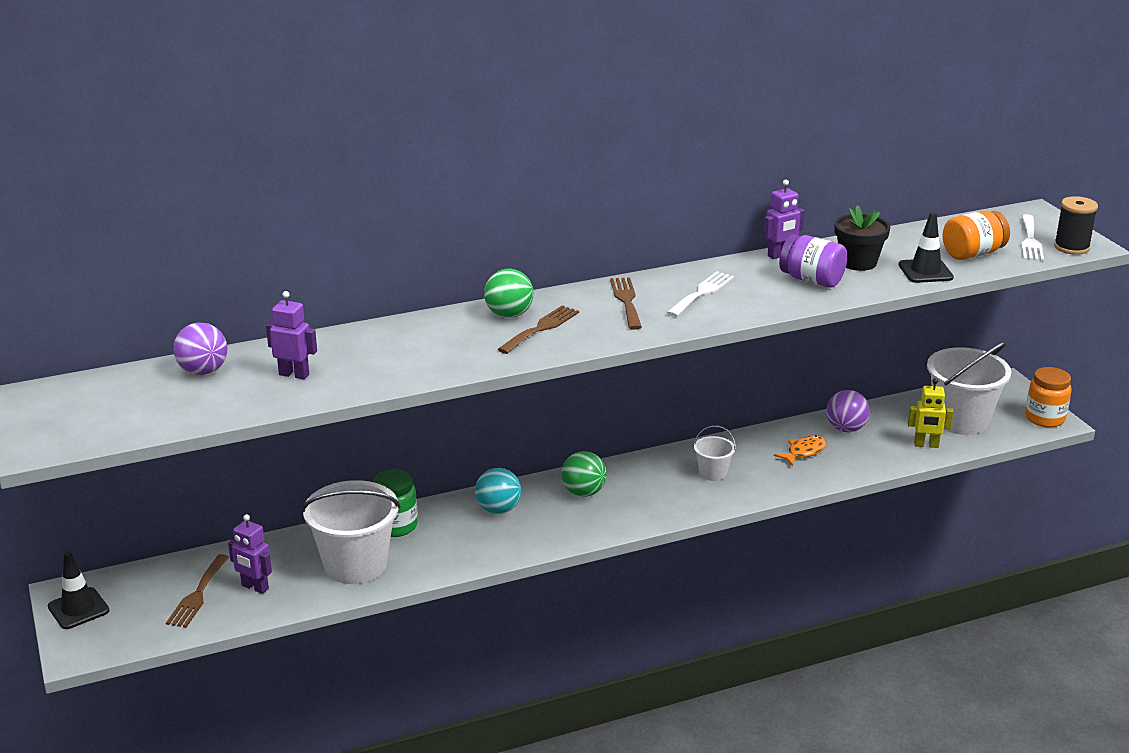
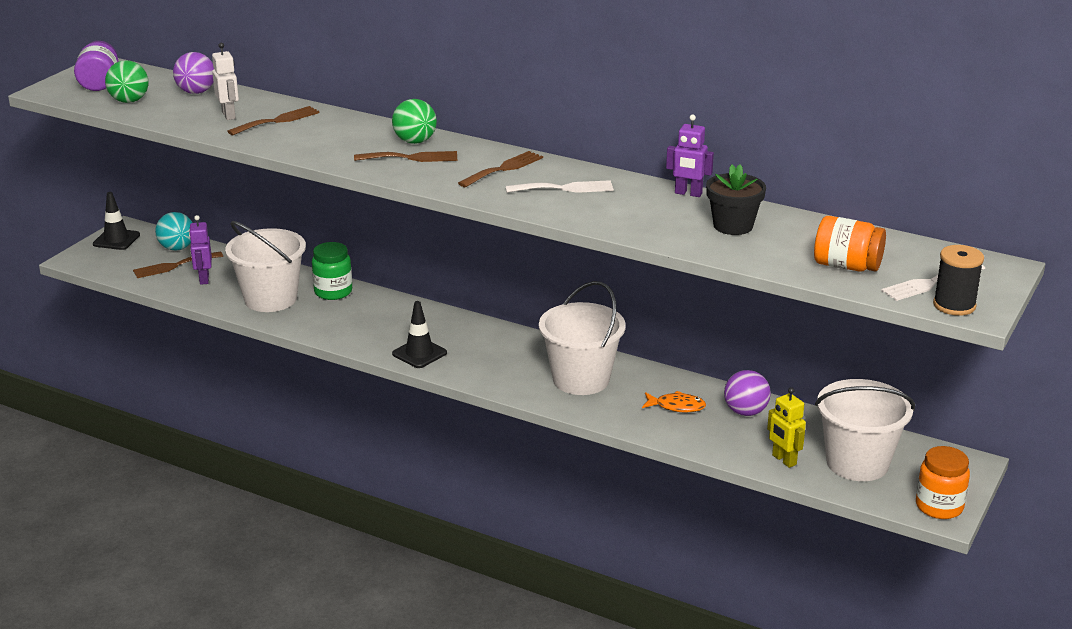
camera: 50 degrees right, 0 degrees up
purple robot [266,291,317,379] -> white robot [212,43,239,120]
turquoise ball [475,468,521,514] -> turquoise ball moved to [155,212,193,251]
green ball [561,451,607,497] -> green ball moved to [105,60,149,103]
white bucket [693,425,736,481] -> white bucket [539,281,626,395], size x2.08
purple jar [779,235,847,288] -> purple jar moved to [74,41,119,91]
black traffic cone [899,212,954,283] -> black traffic cone moved to [392,301,447,368]
none -> brown fork [227,106,320,135]

